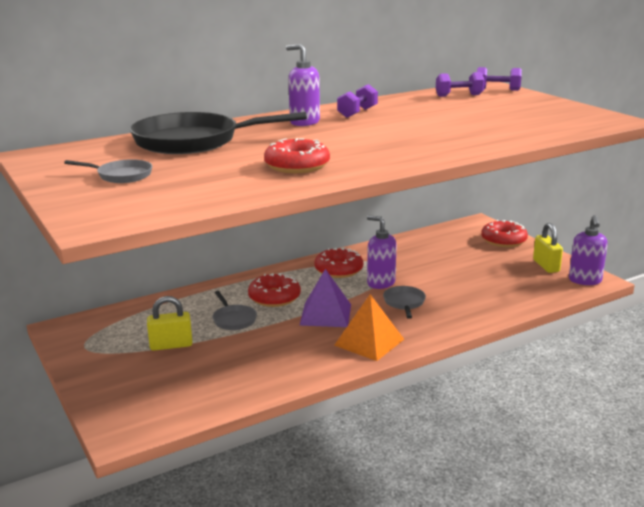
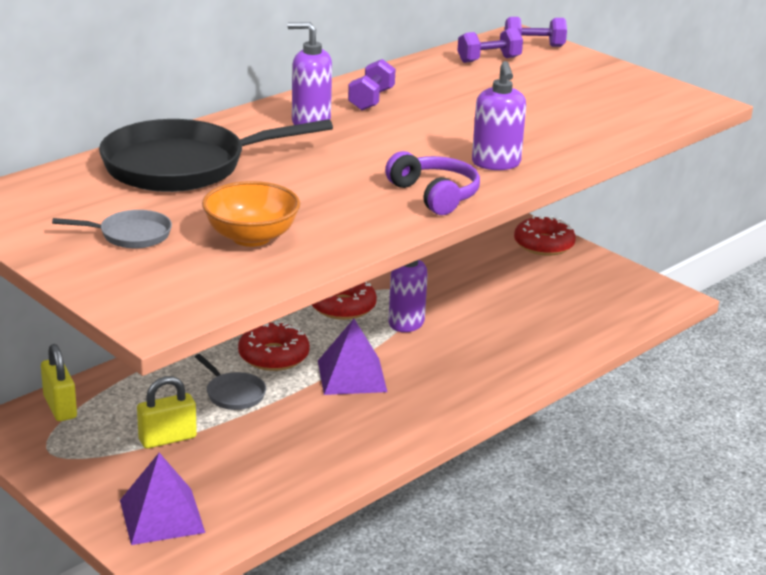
camera: 15 degrees left, 5 degrees up
red donut [264,138,330,173] -> none
orange pyramid [334,294,404,361] -> none
grey pan [383,286,426,319] -> none
yellow padlock [533,223,563,273] -> yellow padlock moved to [41,344,77,421]
purple soap dispenser [569,215,608,285] -> purple soap dispenser moved to [472,61,526,170]
none -> purple pyramid [120,453,205,545]
none -> orange bowl [202,181,300,247]
none -> purple headphones [385,151,480,215]

